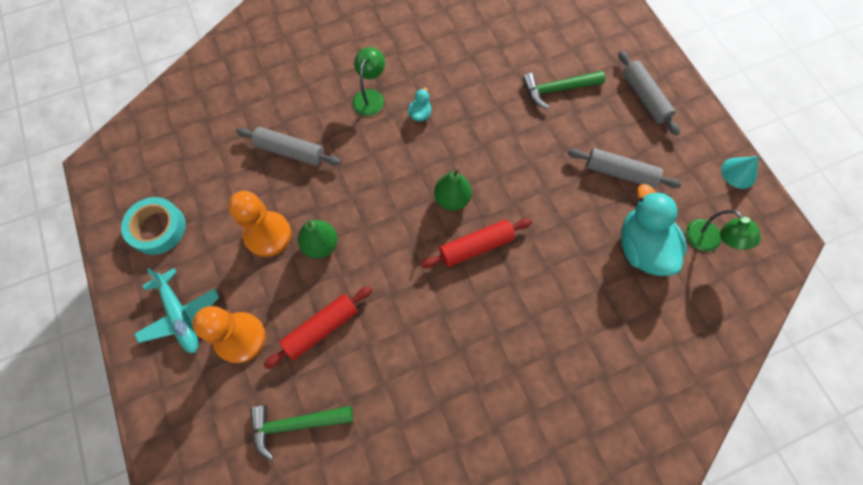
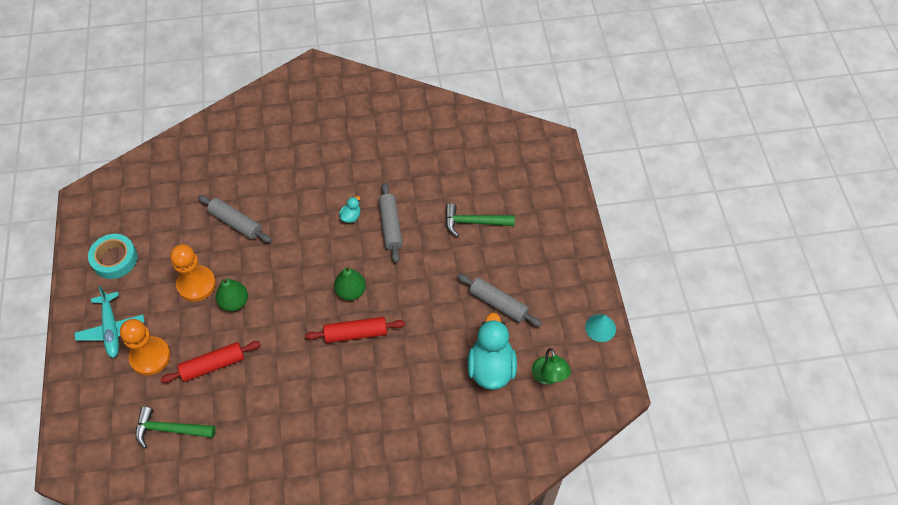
camera: 15 degrees right, 10 degrees down
green lamp [352,47,385,116] -> none
grey rolling pin [618,51,680,136] -> grey rolling pin moved to [379,183,403,263]

